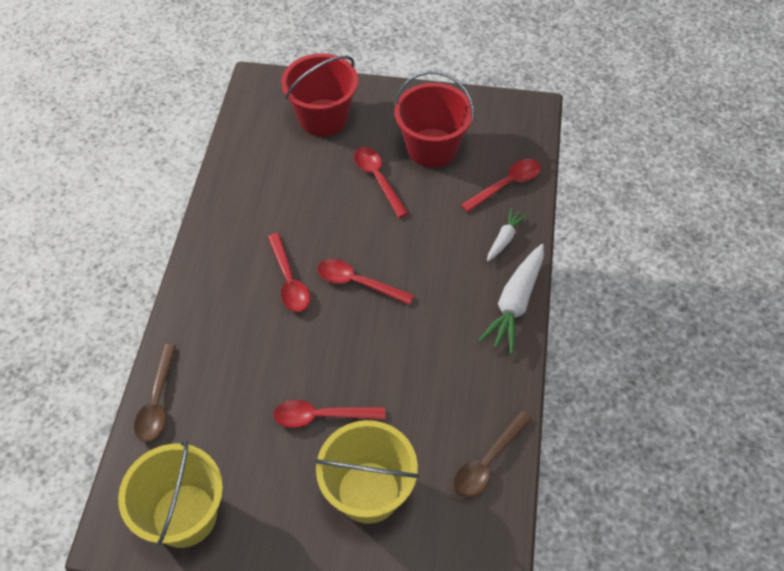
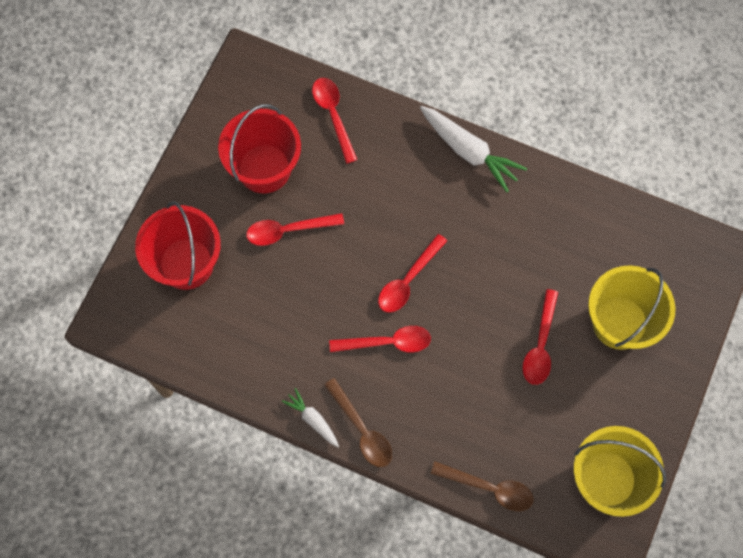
camera: 75 degrees left, 15 degrees up
brown spoon [453,411,532,498] -> brown spoon moved to [324,378,392,467]
white carrot [487,208,527,261] -> white carrot moved to [282,388,339,447]

